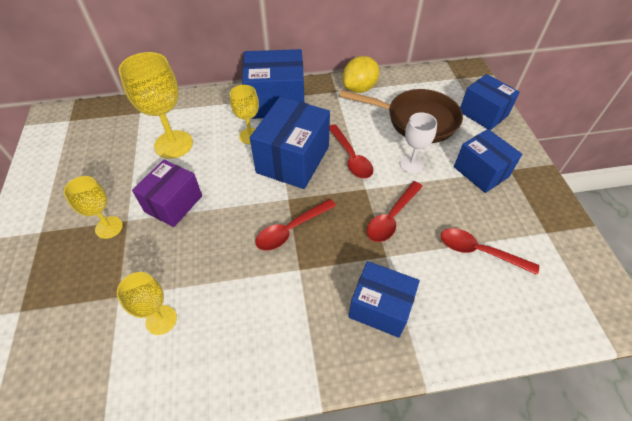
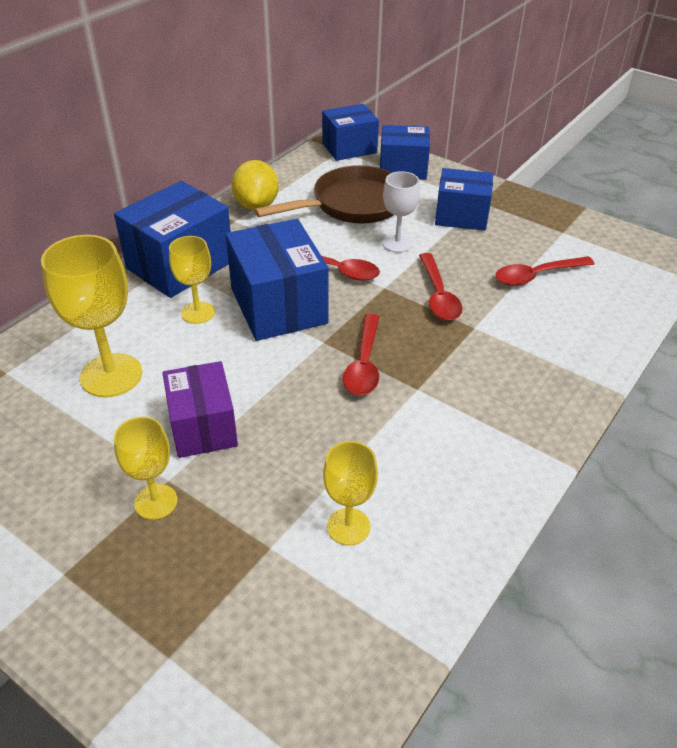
camera: 45 degrees left, 10 degrees down
blue box [349,261,420,338] -> blue box moved to [322,104,379,161]

